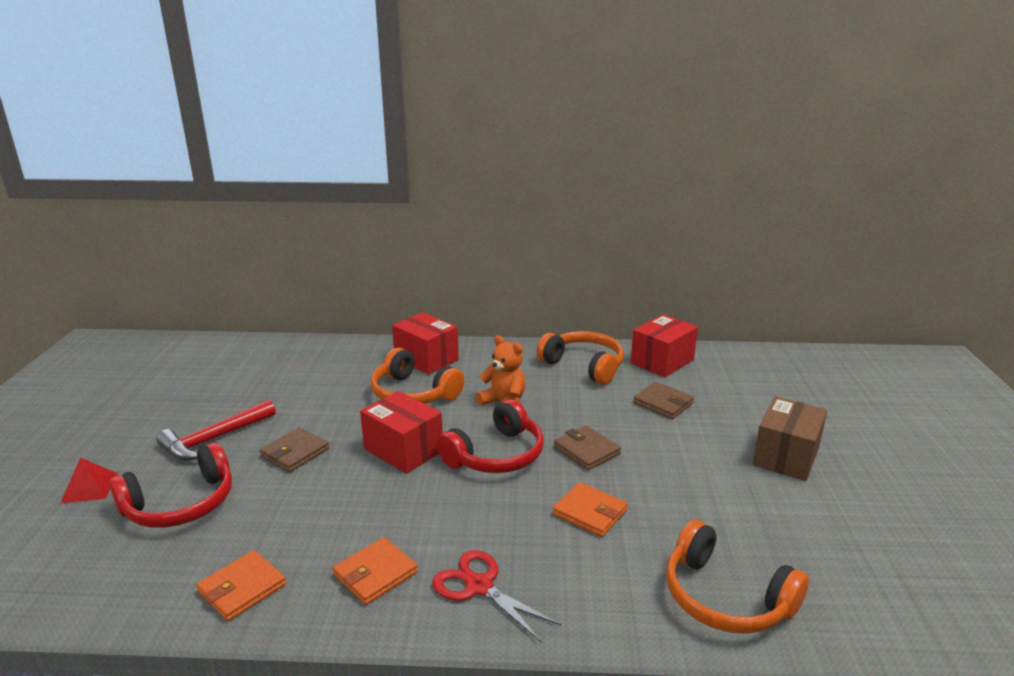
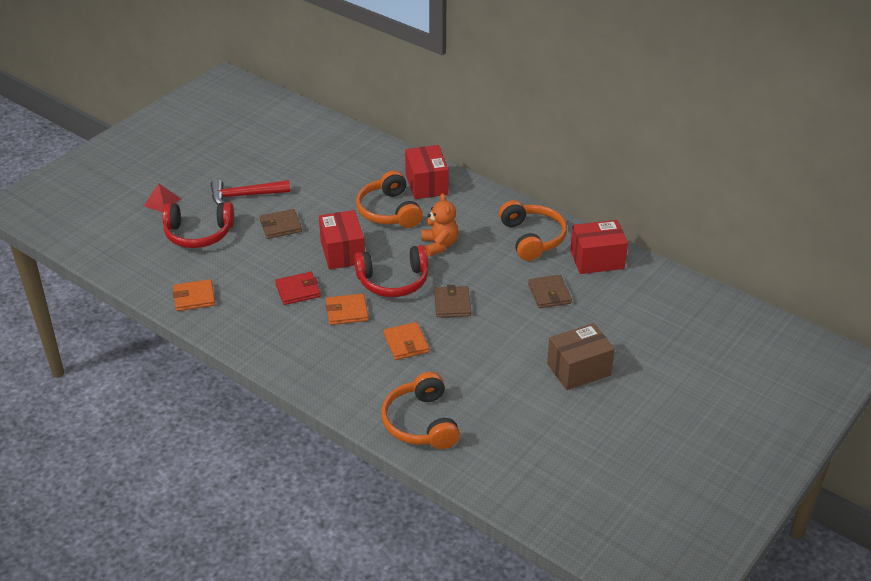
camera: 35 degrees right, 15 degrees up
orange wallet [333,537,418,605] -> orange wallet moved to [326,294,368,325]
red scissors [432,550,561,643] -> none
none -> red wallet [275,272,321,305]

